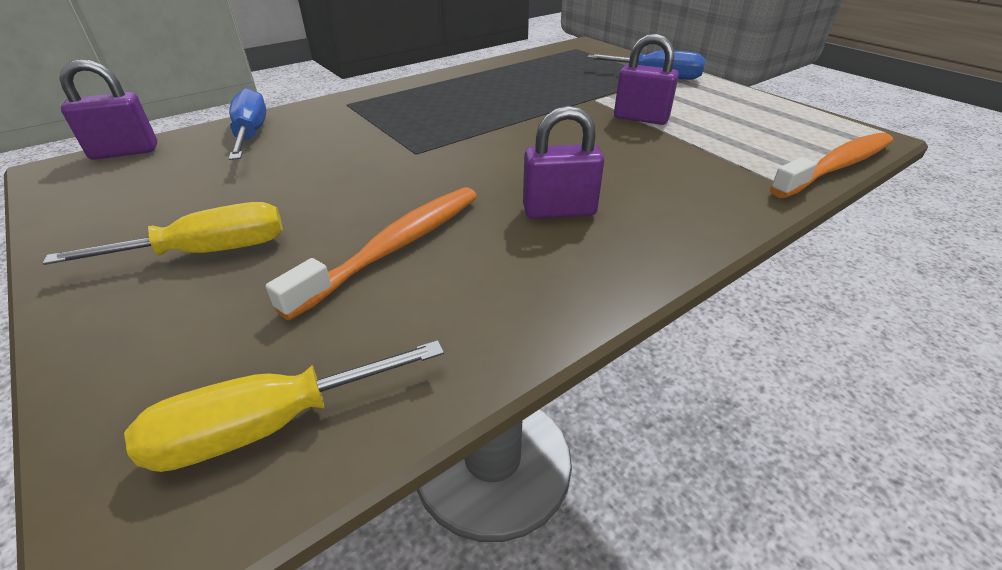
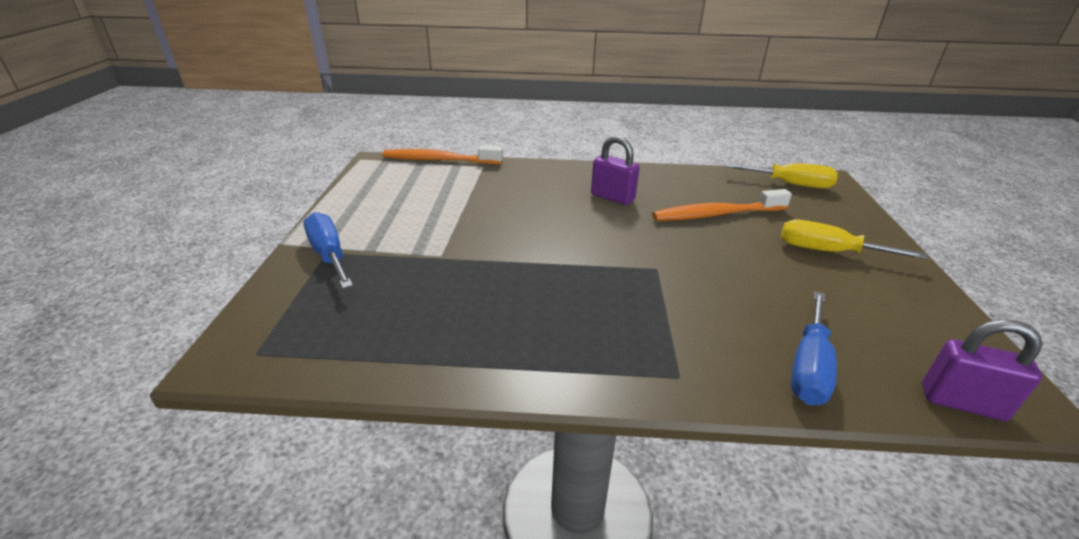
camera: 140 degrees left, 5 degrees down
purple padlock [614,34,679,125] -> none

